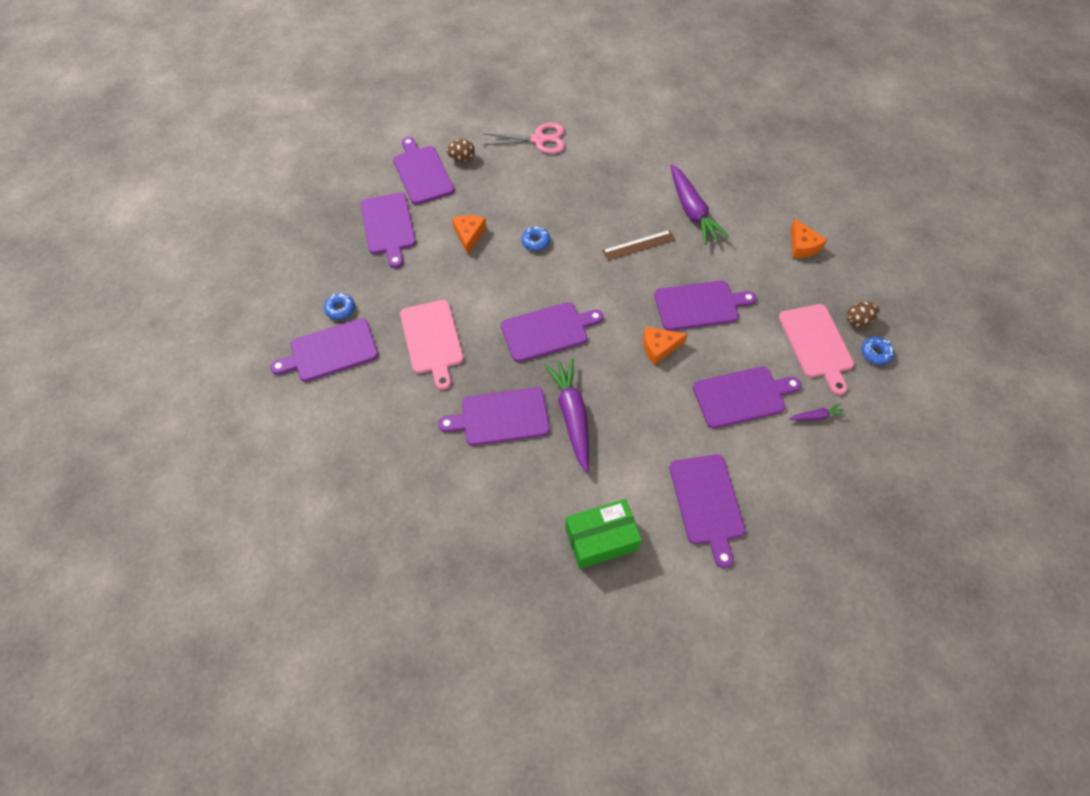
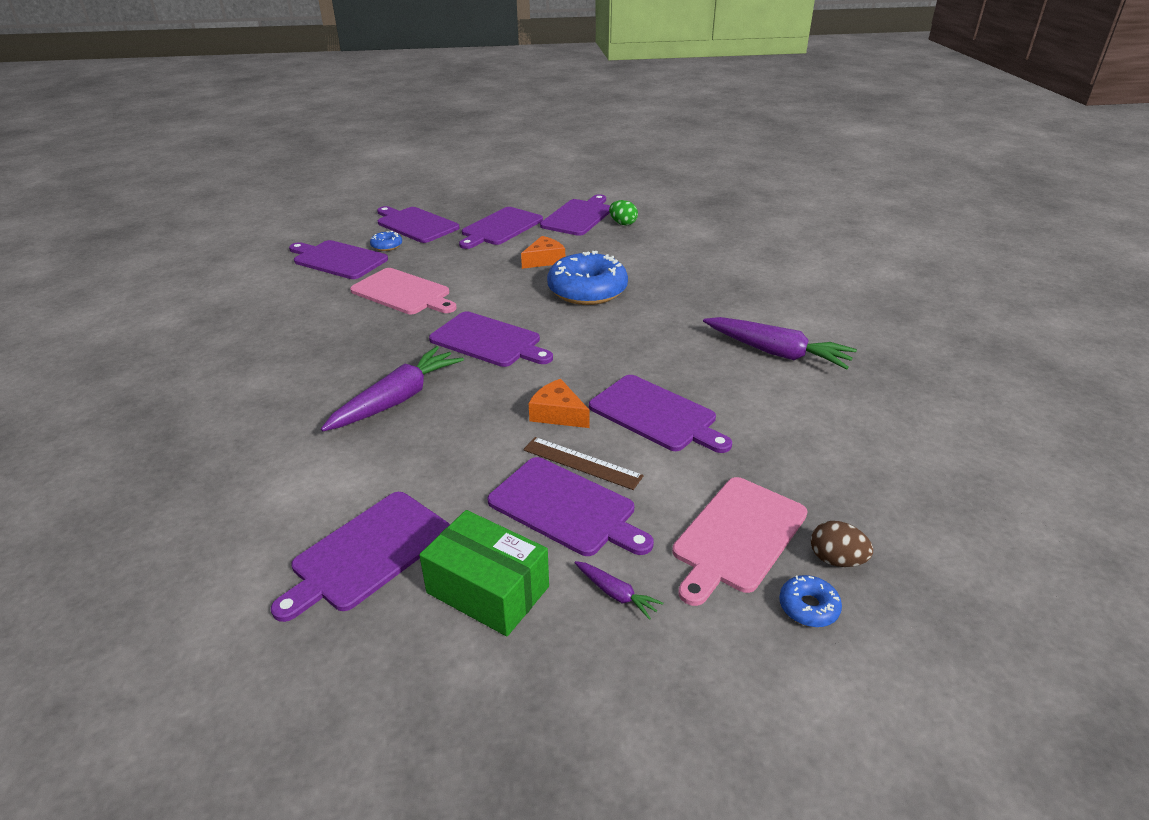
camera: 50 degrees right, 25 degrees down
pink cutting board [400,300,464,390] -> pink cutting board turned 90 degrees counterclockwise [350,268,457,314]
purple cutting board [438,387,550,446] -> purple cutting board moved to [377,206,459,243]
brown egg [446,139,475,161] -> green egg [609,200,638,225]
pink scissors [482,123,565,154] -> none
blue donut [521,226,550,251] -> blue donut [547,251,628,305], size x2.29
green box [565,499,642,569] -> green box moved to [419,510,549,636]
brown ruler [602,230,675,261] -> brown ruler moved to [523,437,644,490]
purple carrot [670,164,729,245] -> purple carrot turned 90 degrees counterclockwise [703,317,857,370]
orange cheese [791,219,827,258] -> none

